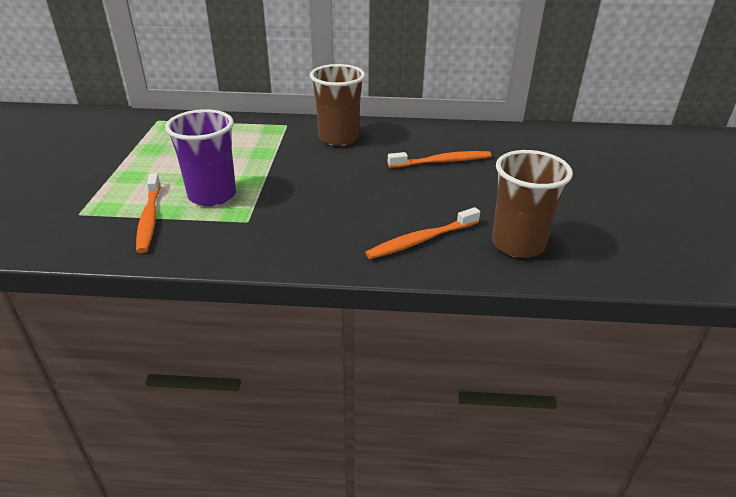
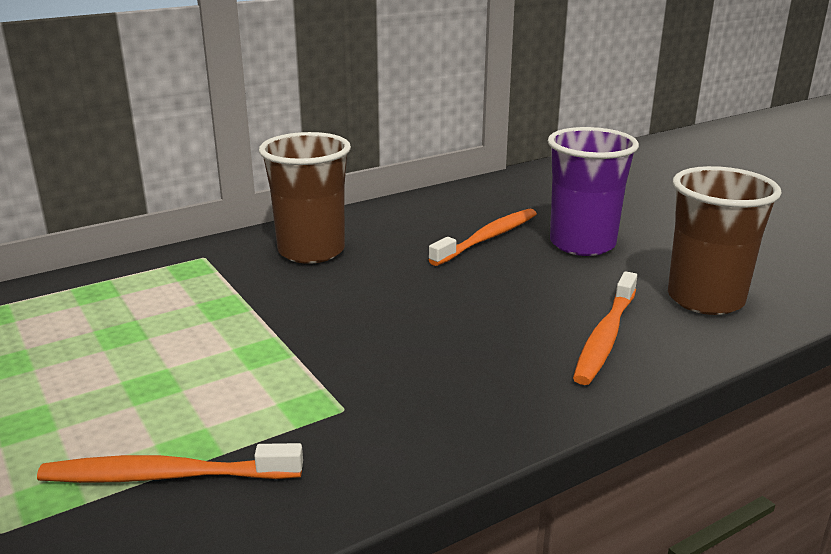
camera: 35 degrees left, 10 degrees down
orange toothbrush [136,173,161,253] -> orange toothbrush turned 135 degrees clockwise [37,443,303,483]
purple cup [165,109,236,206] -> purple cup moved to [548,127,639,256]

